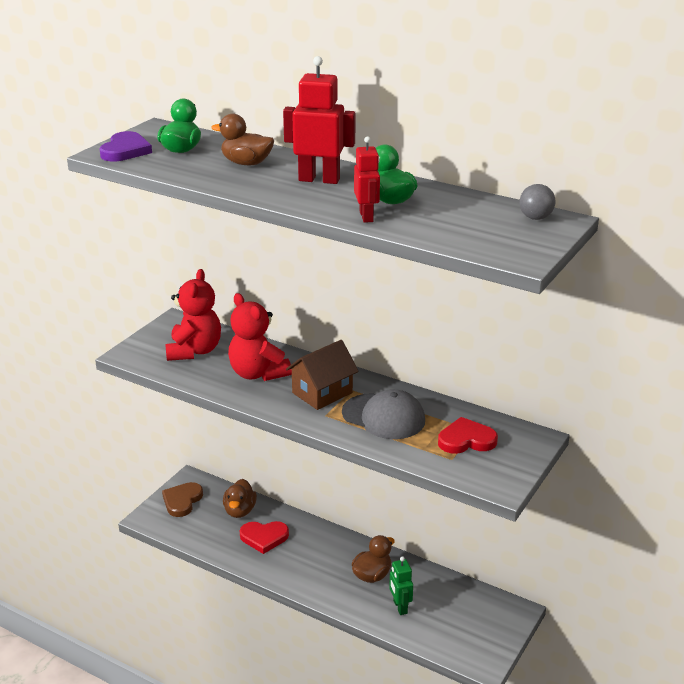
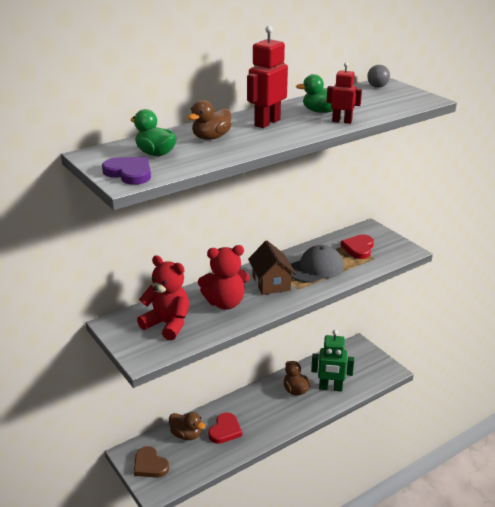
camera: 65 degrees left, 0 degrees up
green robot [389,556,413,615] -> green robot [311,330,354,392], size x1.59

